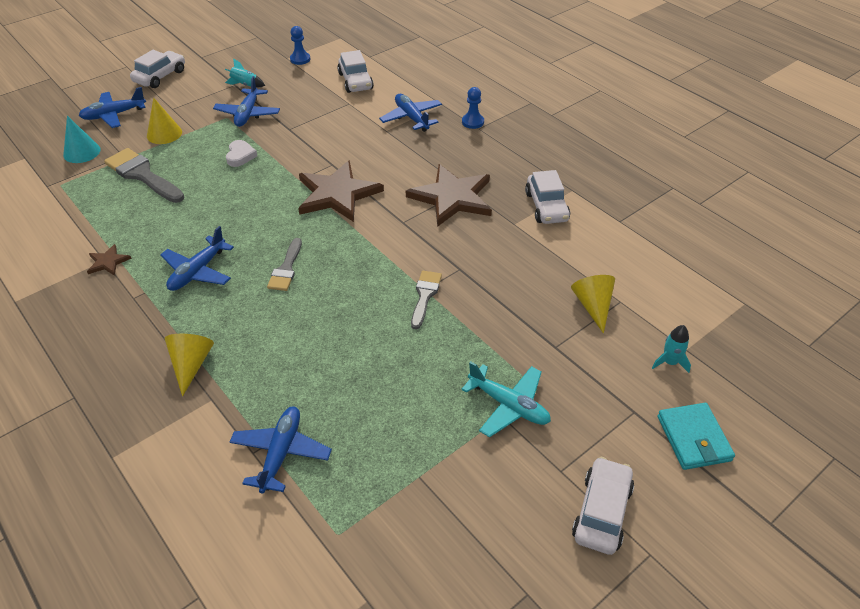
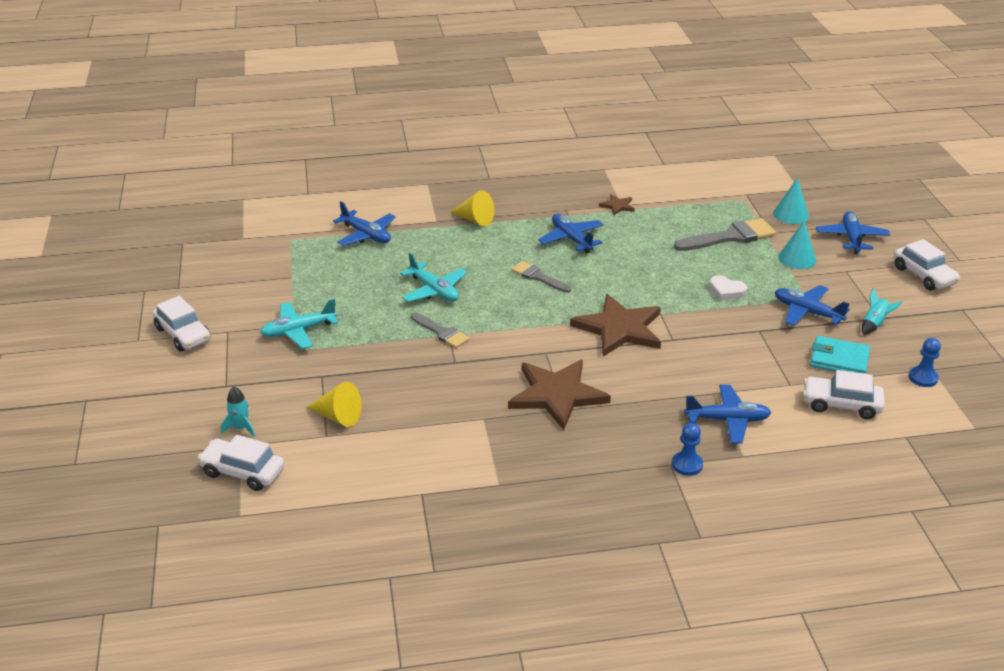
camera: 120 degrees right, 10 degrees down
yellow cone [147,98,182,144] -> turquoise cone [778,221,816,269]
white car [525,170,570,224] -> white car moved to [197,435,285,491]
turquoise wallet [657,403,735,470] -> turquoise wallet moved to [810,336,870,374]
none -> turquoise plane [400,253,467,302]

